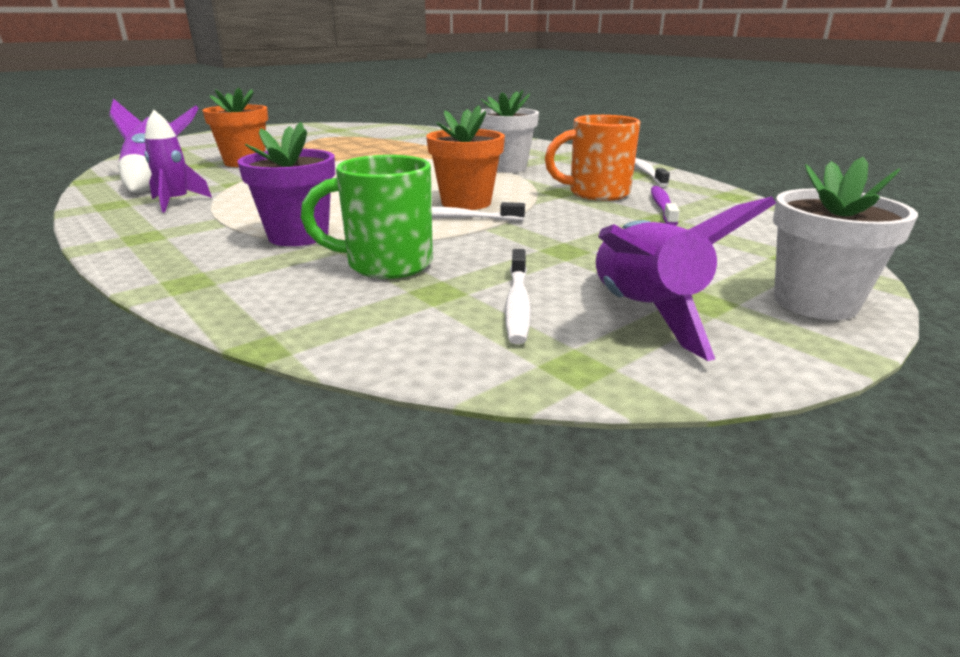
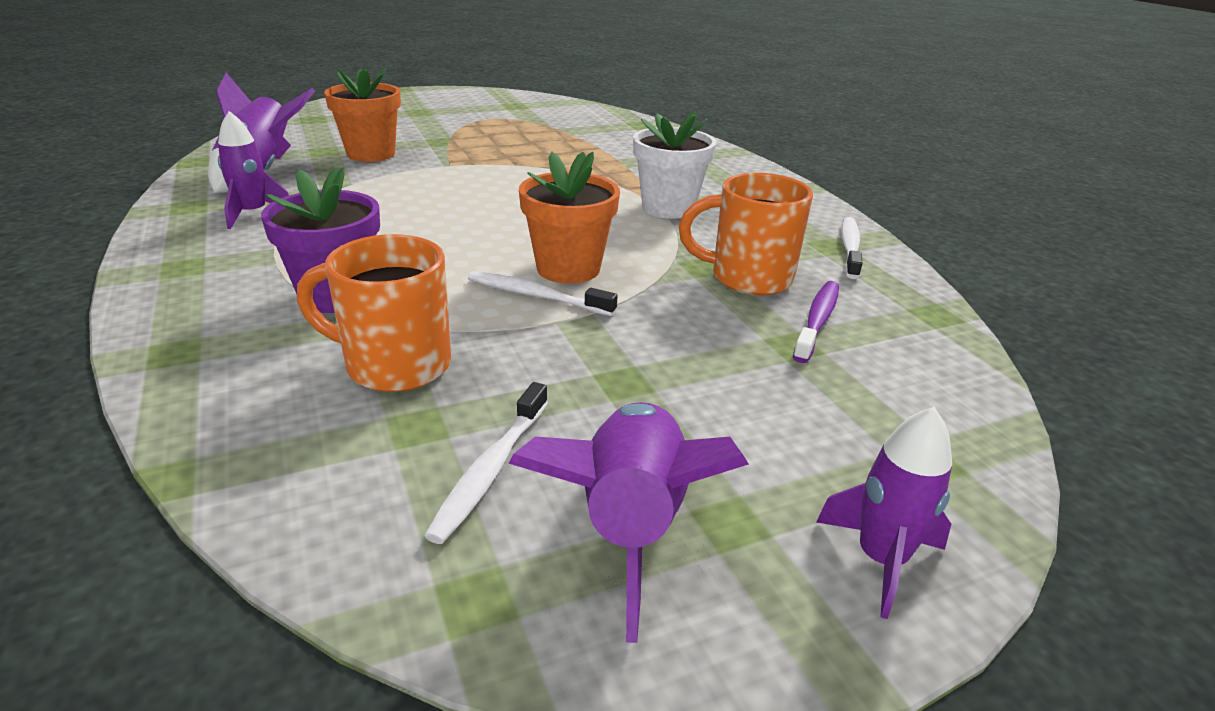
camera: 15 degrees right, 5 degrees up
green mug [300,155,433,279] -> orange mug [297,234,451,392]
white flower pot [773,157,918,320] -> purple rocket [816,407,952,619]

